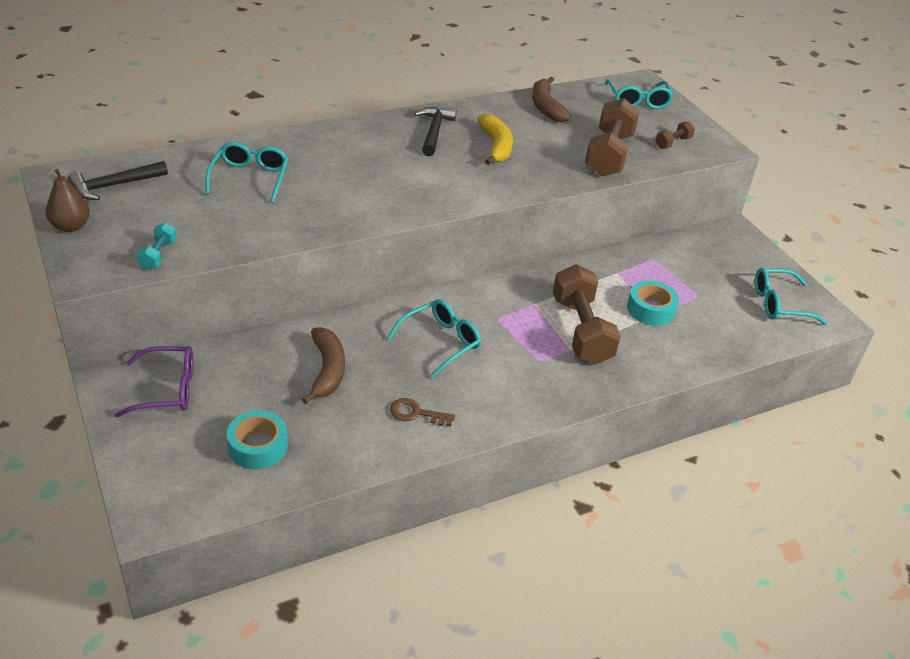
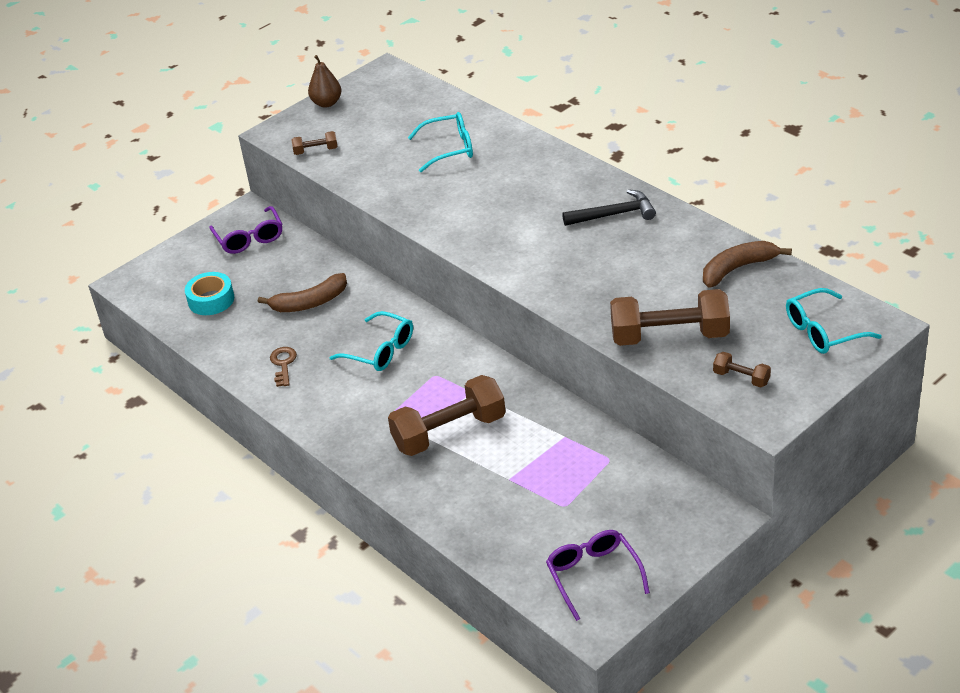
camera: 80 degrees right, 0 degrees up
black hammer [68,161,168,200] -> none
turquoise dumbbell [137,223,177,270] -> brown dumbbell [291,131,338,155]
yellow banana [477,113,513,165] -> none
turquoise tape [627,280,679,326] -> none
turquoise glasses [755,268,828,325] -> purple glasses [546,530,650,621]

